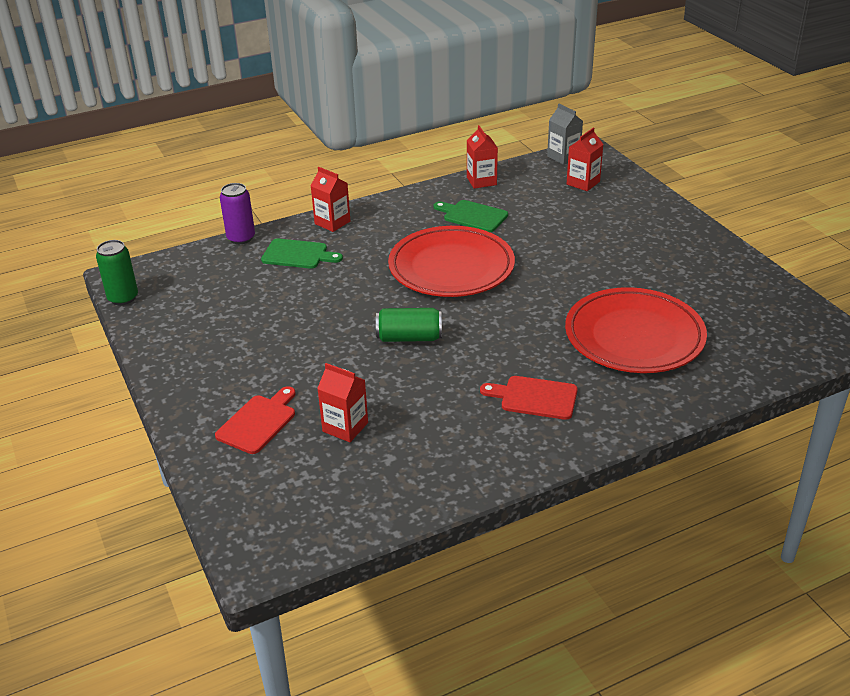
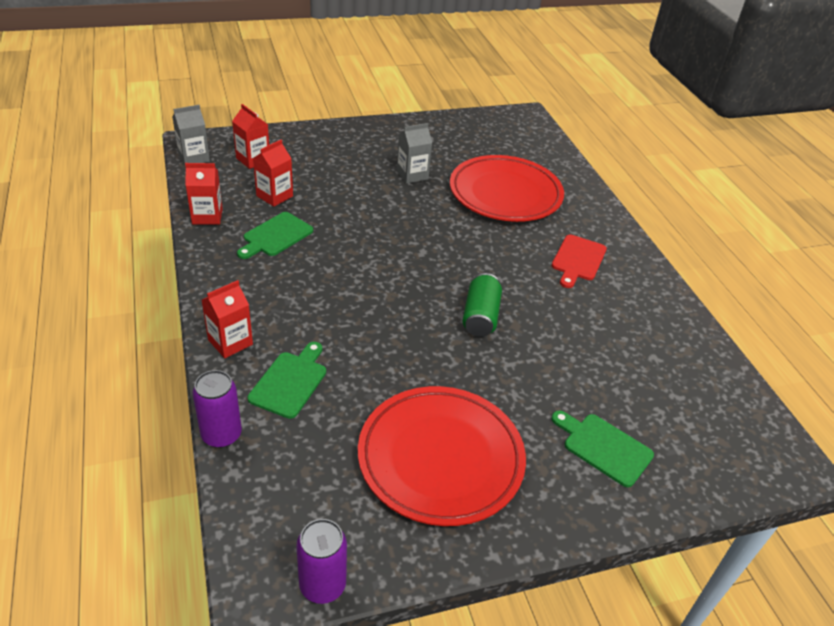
camera: 85 degrees left, 5 degrees up
green can [96,240,138,305] -> purple can [296,519,347,604]
red cutting board [215,386,295,454] -> green cutting board [552,411,654,487]
red carton [317,363,368,442] -> red carton moved to [253,139,293,207]
red plate [388,226,515,297] -> red plate moved to [358,386,526,526]
none -> grey carton [397,123,432,184]

